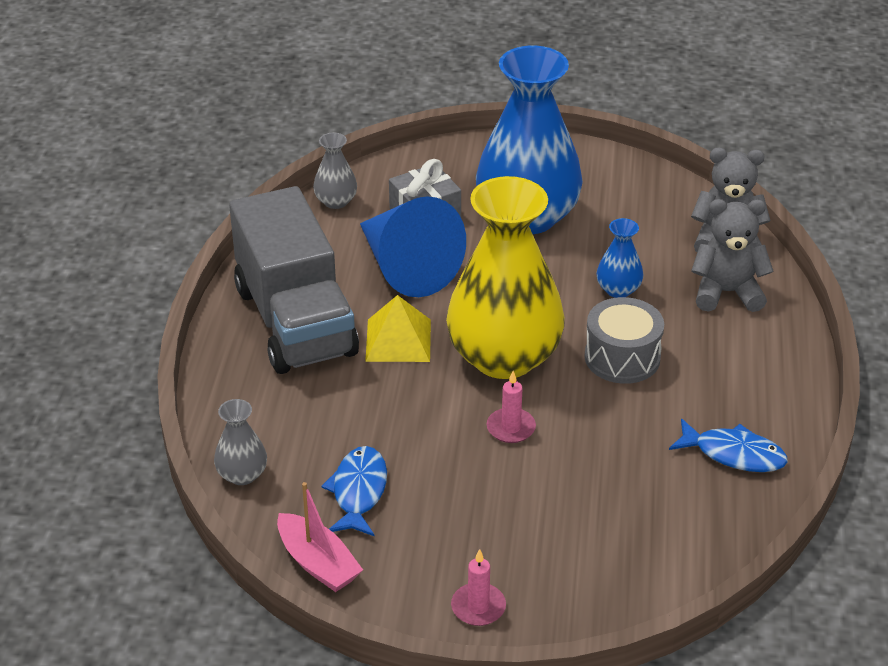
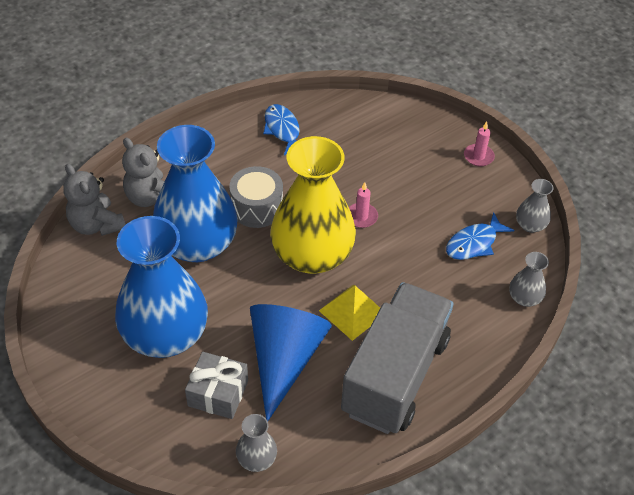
camera: 135 degrees left, 10 degrees up
pink boat [277,482,363,592] -> grey vase [516,179,554,233]
blue vase [597,218,643,298] -> blue vase [153,125,238,262], size x2.38

